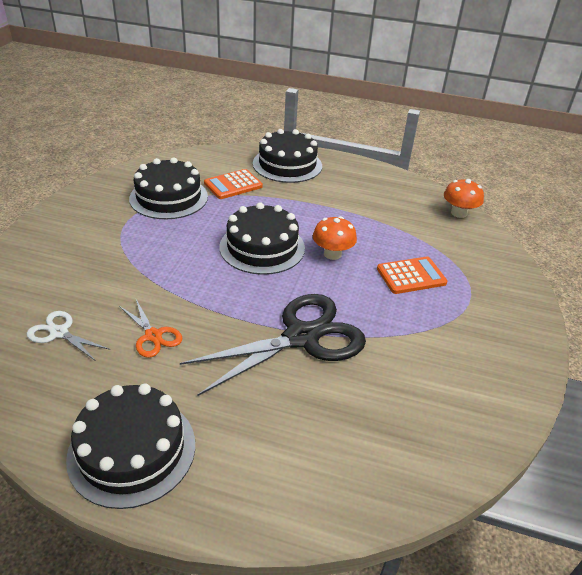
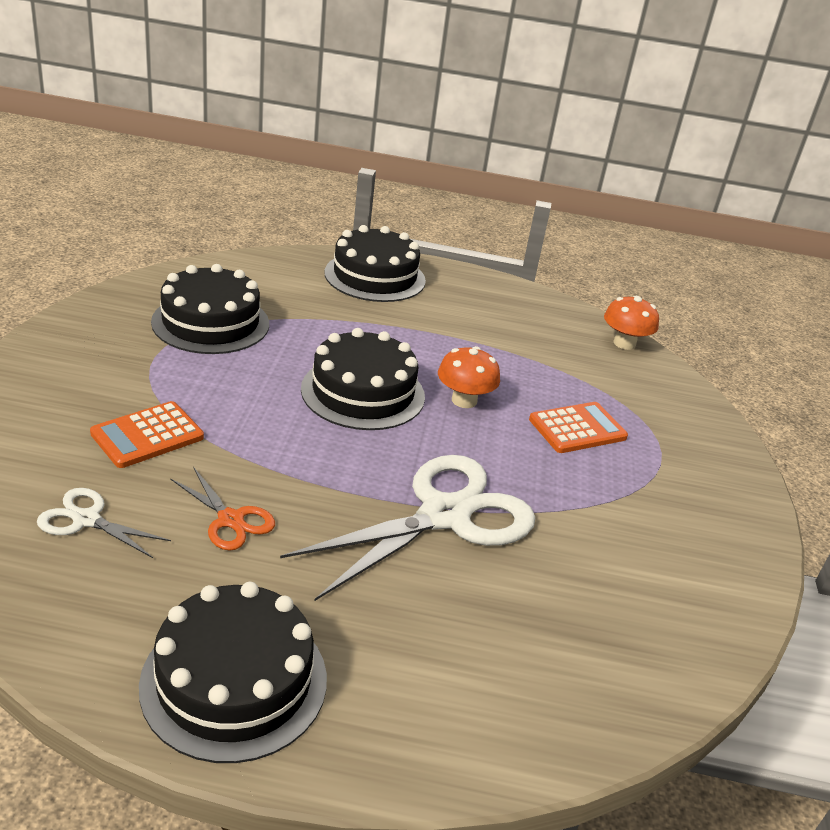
camera: 10 degrees left, 5 degrees down
black scissors [180,294,366,396] -> white scissors [280,455,535,601]
orange calculator [204,169,263,199] -> orange calculator moved to [90,401,204,468]

